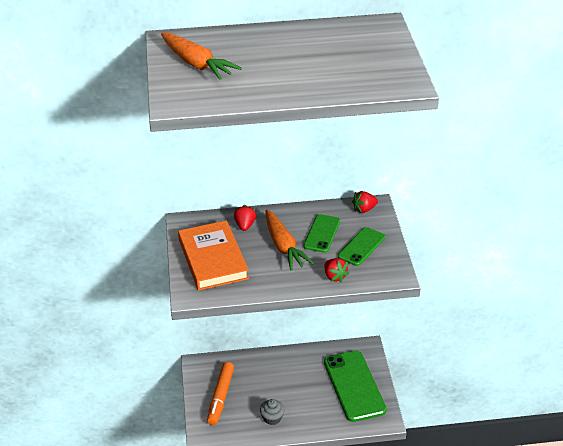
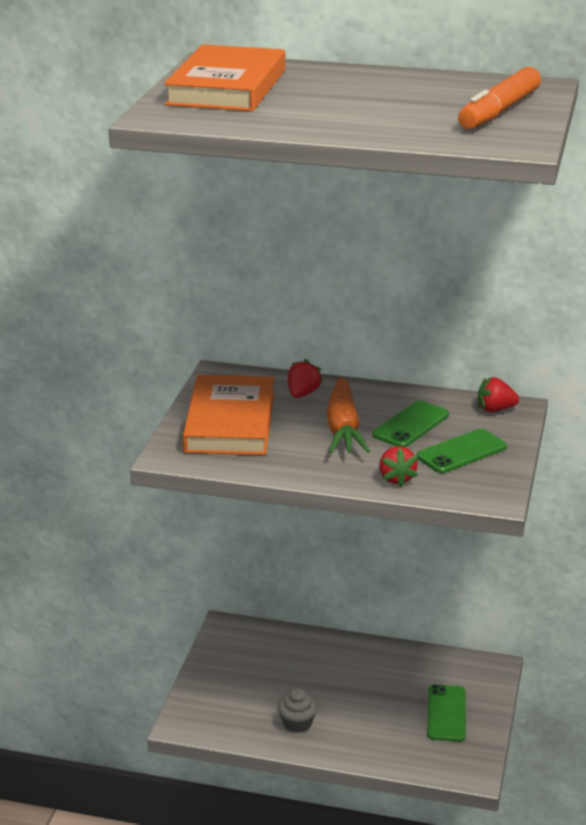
camera: 20 degrees right, 10 degrees down
orange carrot [161,33,242,80] -> orange book [164,44,285,111]
orange marker [207,362,234,425] -> orange marker moved to [458,67,541,129]
green phone [324,350,387,422] -> green phone [427,684,466,742], size x0.56

